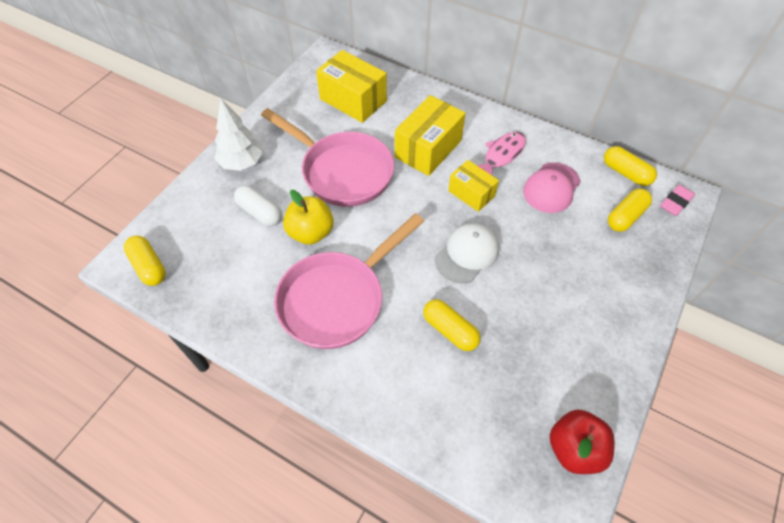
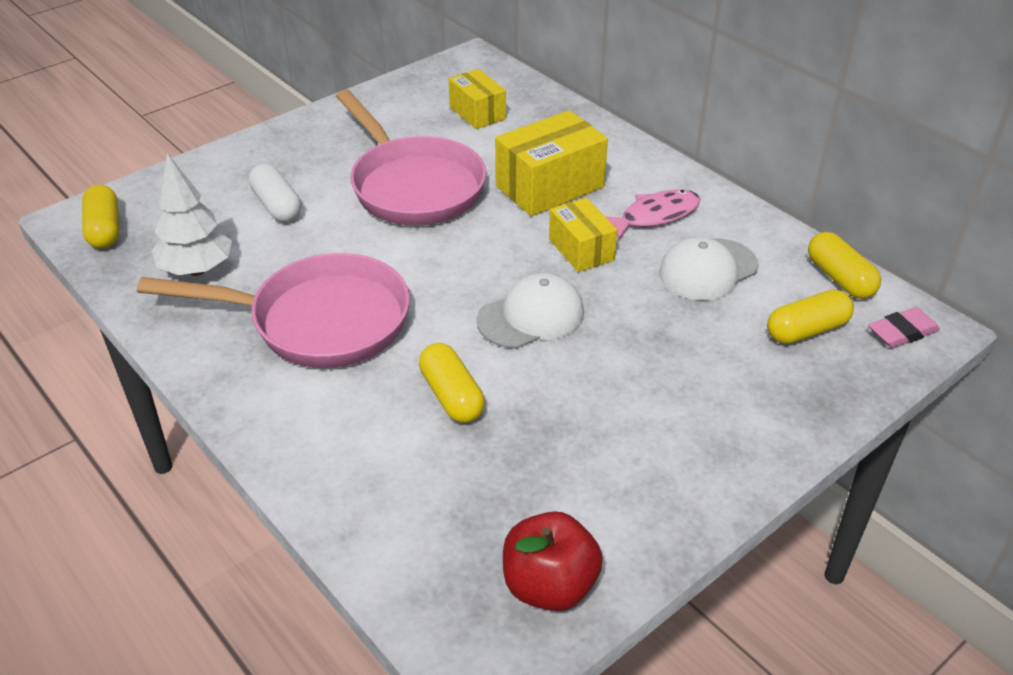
camera: 20 degrees right, 15 degrees down
white tree [214,99,263,171] -> white tree moved to [152,153,232,276]
pink pan [274,213,424,349] -> pink pan turned 150 degrees counterclockwise [137,253,410,368]
yellow apple [283,190,334,245] -> none
yellow box [316,50,387,123] -> yellow box [449,69,506,129], size x0.62
pink cap [523,162,580,213] -> white cap [659,237,759,301]

